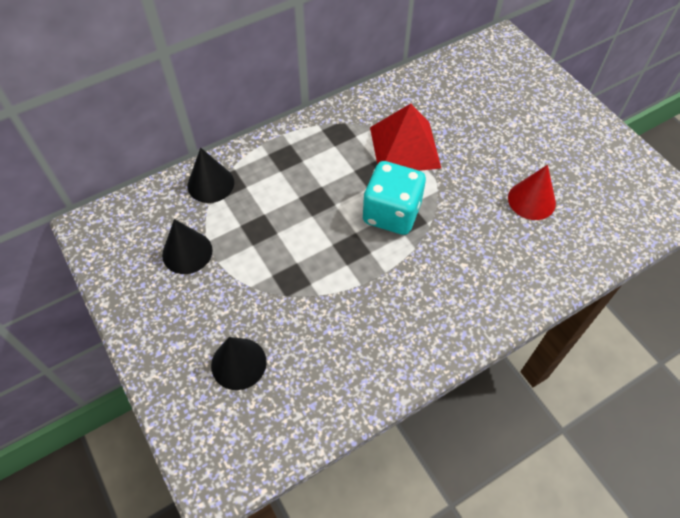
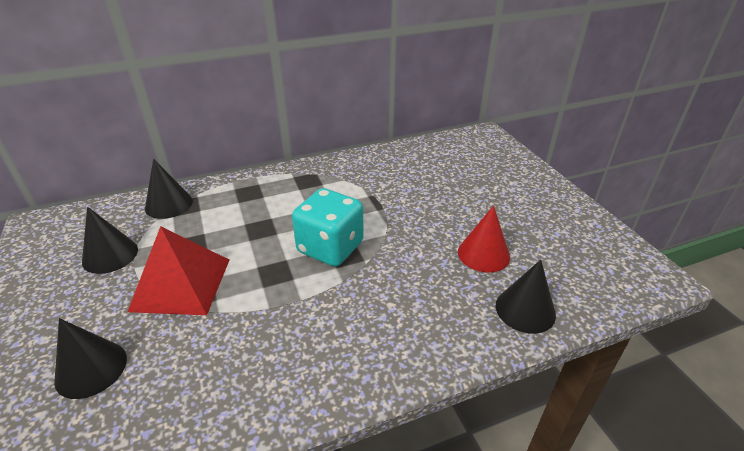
camera: 10 degrees right, 20 degrees down
red pyramid [370,103,441,171] -> red pyramid moved to [127,226,229,315]
none -> black cone [496,260,556,334]

